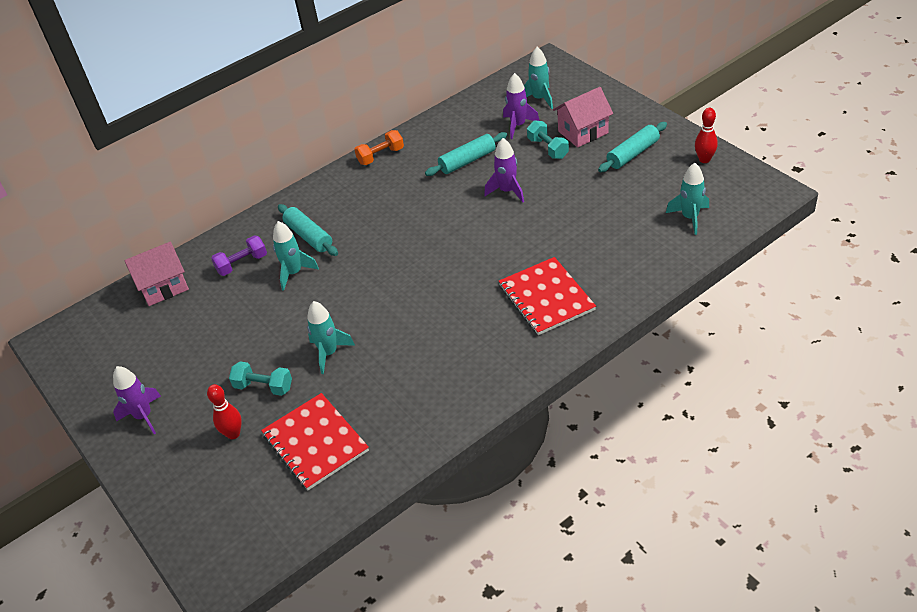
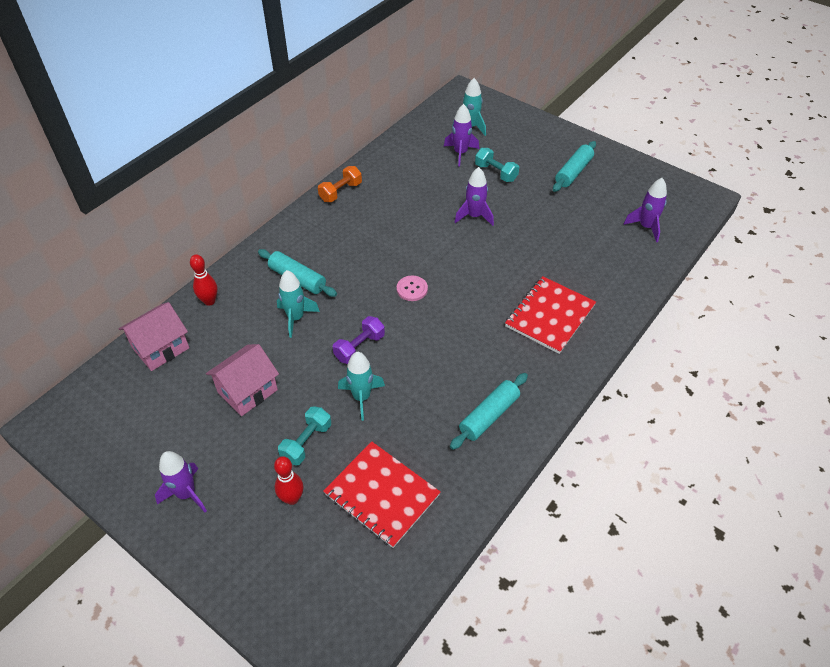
camera: 20 degrees left, 5 degrees up
purple dumbbell [211,235,267,276] -> purple dumbbell moved to [333,316,385,364]
turquoise dumbbell [229,361,292,396] -> turquoise dumbbell turned 60 degrees counterclockwise [278,406,331,466]
turquoise rolling pin [425,132,507,176] -> turquoise rolling pin moved to [450,373,528,450]
red notebook [499,257,596,335] -> red notebook turned 75 degrees clockwise [505,276,596,354]
pink house [553,87,613,148] -> pink house moved to [206,344,279,416]
turquoise rocket [666,163,709,235] -> purple rocket [623,178,667,242]
red bowling pin [695,108,718,163] -> red bowling pin moved to [190,254,218,306]
none -> pink button [397,276,428,301]

